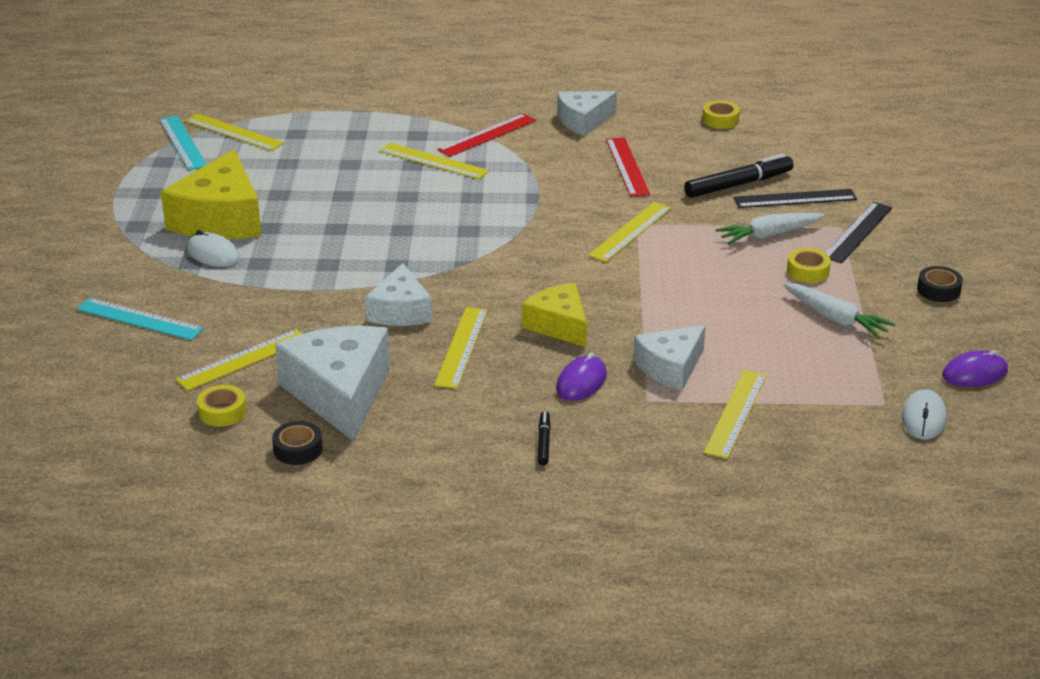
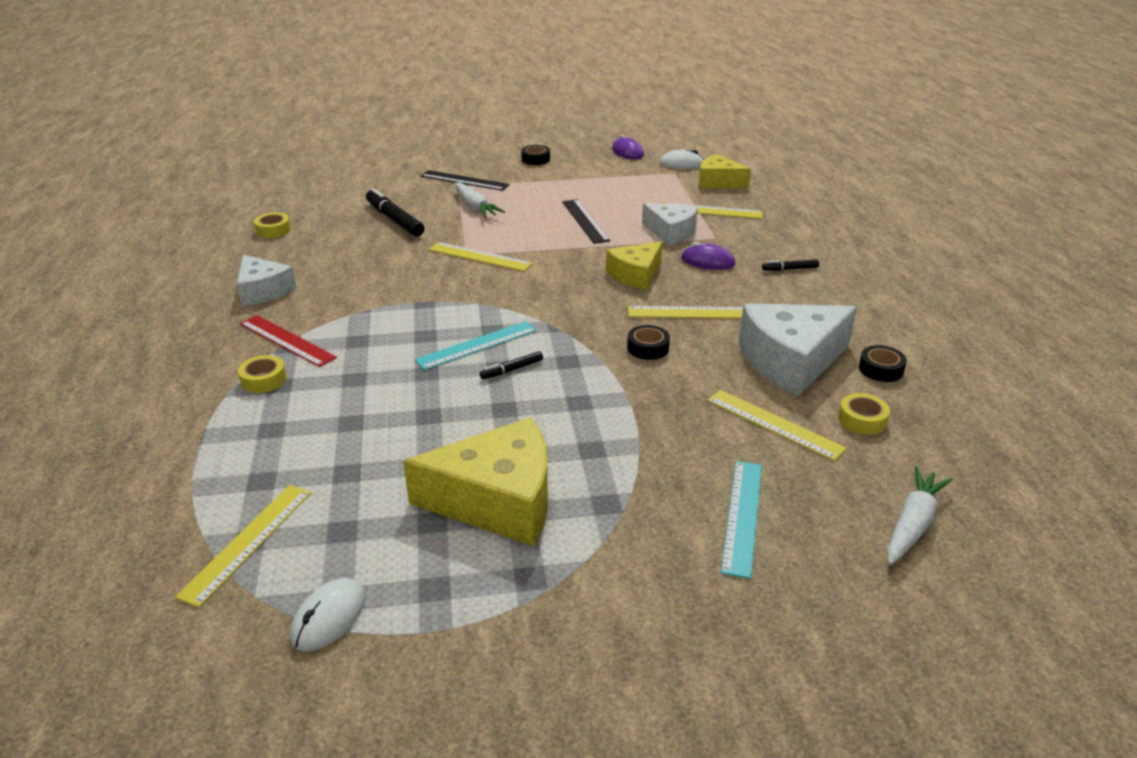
camera: 100 degrees left, 0 degrees up
turquoise ruler [159,116,207,170] -> turquoise ruler moved to [414,321,537,370]
white mouse [187,230,240,267] -> white mouse moved to [290,578,365,651]
white cheese [365,263,432,326] -> black tape [627,325,670,360]
yellow ruler [379,143,489,179] -> none
red ruler [606,137,650,197] -> none
black ruler [734,189,857,208] -> black ruler moved to [562,199,610,244]
white carrot [783,283,895,338] -> white carrot moved to [887,466,952,565]
yellow tape [787,248,831,283] -> yellow tape moved to [238,355,287,393]
none -> black marker [480,351,543,379]
none -> yellow cheese [699,154,751,188]

